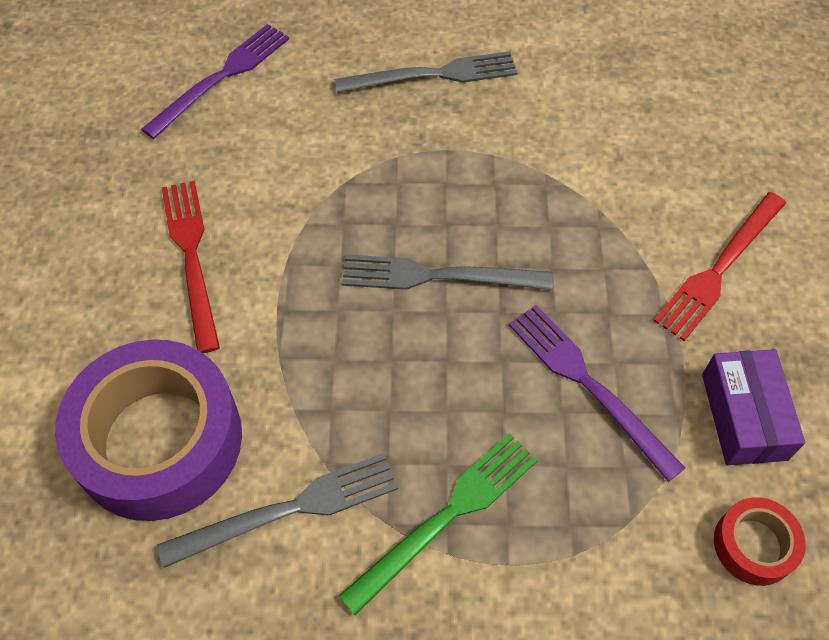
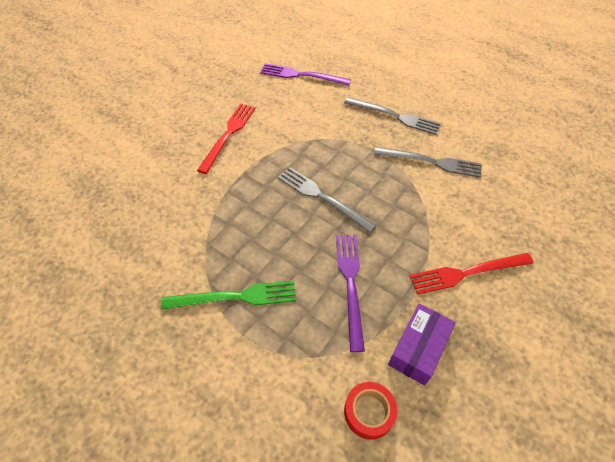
camera: 35 degrees right, 5 degrees down
purple tape [55,340,242,521] -> none
purple fork [141,24,289,139] -> purple fork turned 150 degrees counterclockwise [260,63,351,86]
grey fork [157,453,398,568] -> grey fork moved to [374,147,482,178]

